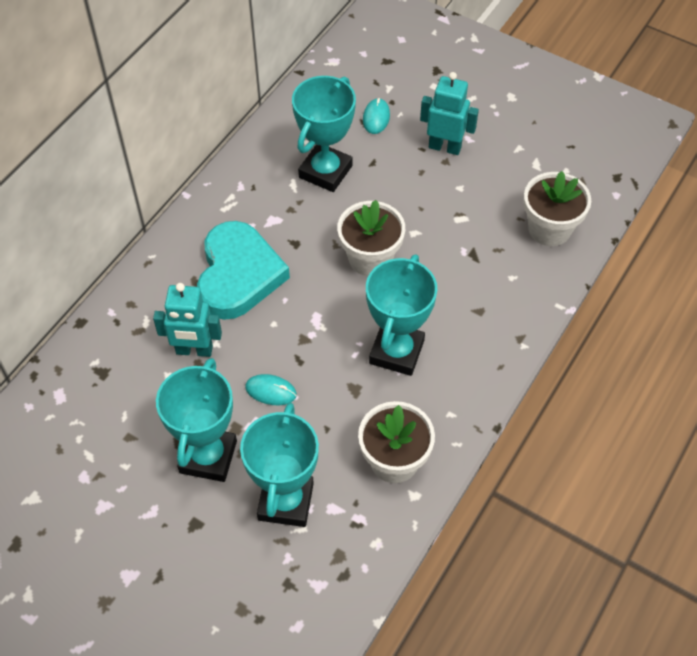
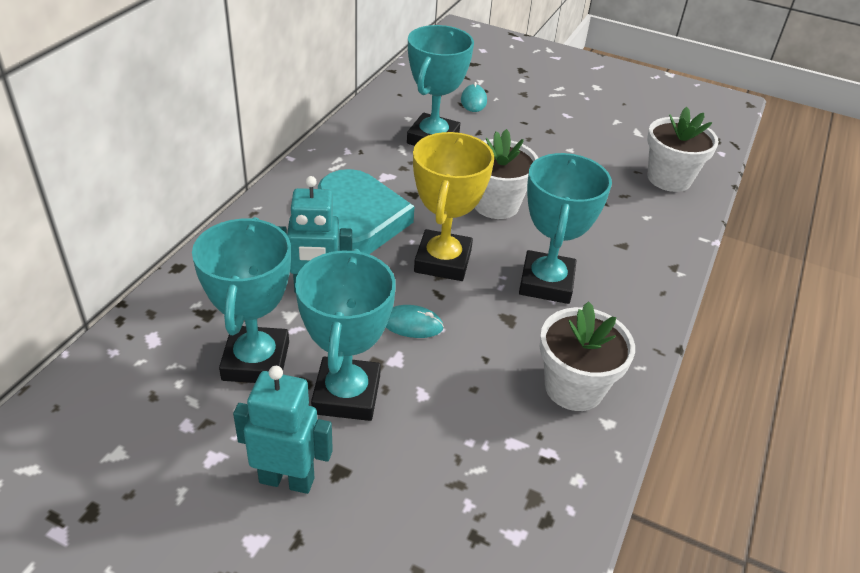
camera: 10 degrees left, 15 degrees down
turquoise trophy [240,403,319,527] -> turquoise trophy moved to [192,217,291,383]
turquoise robot [420,72,479,155] -> turquoise robot moved to [233,366,333,494]
none -> yellow trophy [413,132,494,281]

